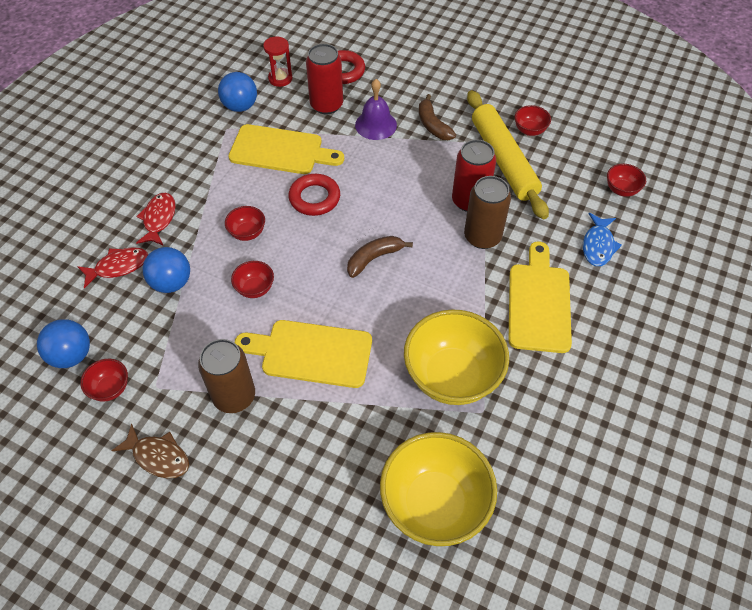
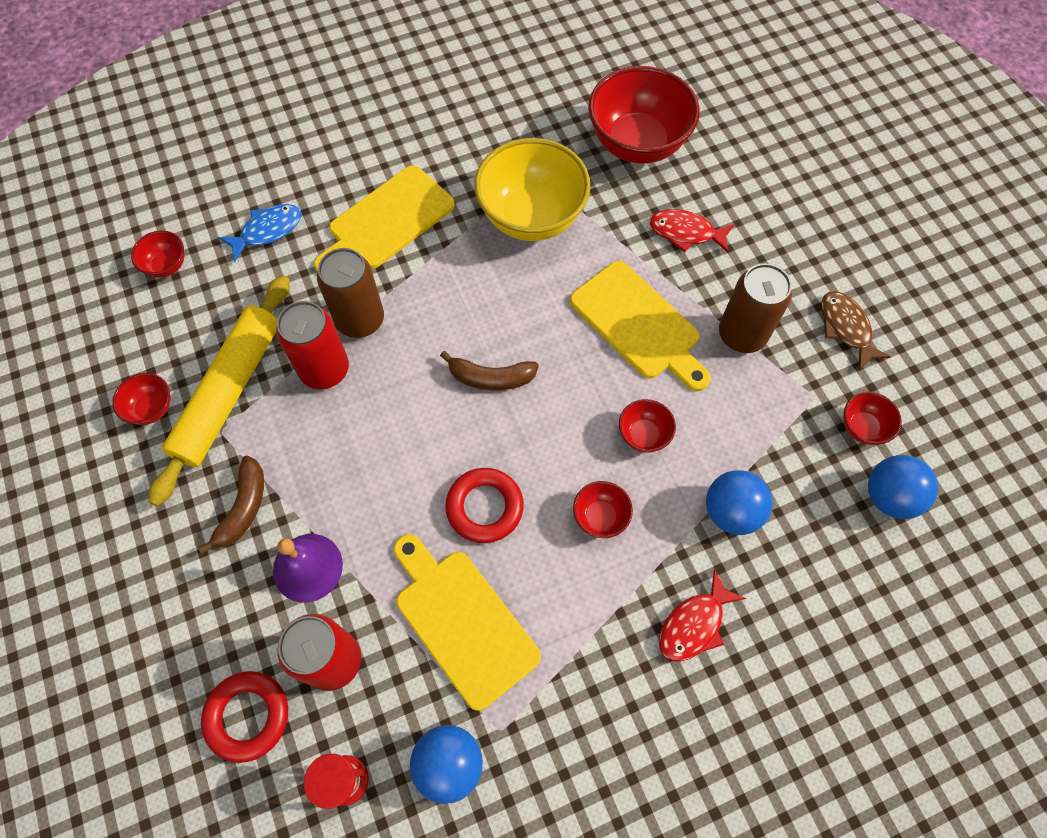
camera: 140 degrees left, 10 degrees up
red fish [77,247,148,288] -> red fish moved to [650,209,734,253]
yellow bowl [380,432,497,546] -> red bowl [588,66,700,164]

